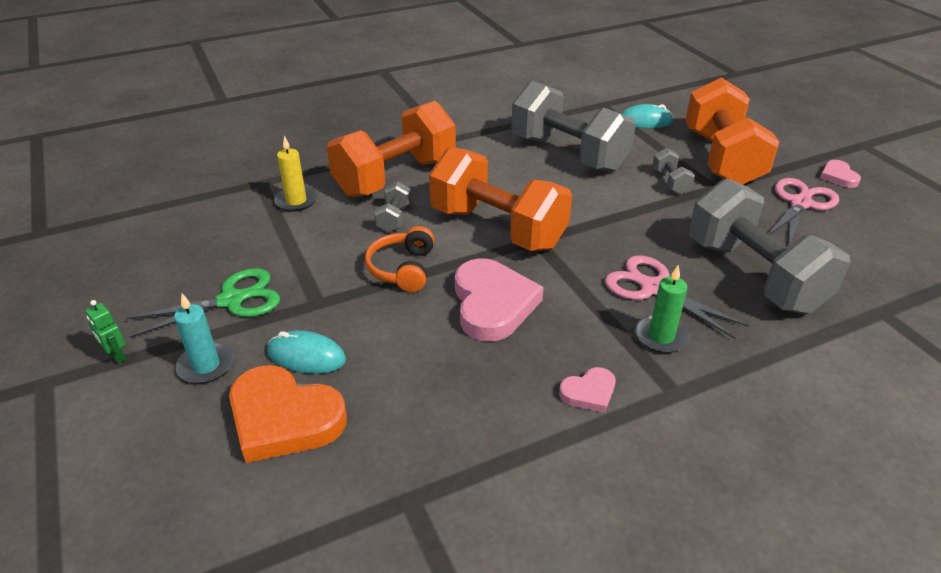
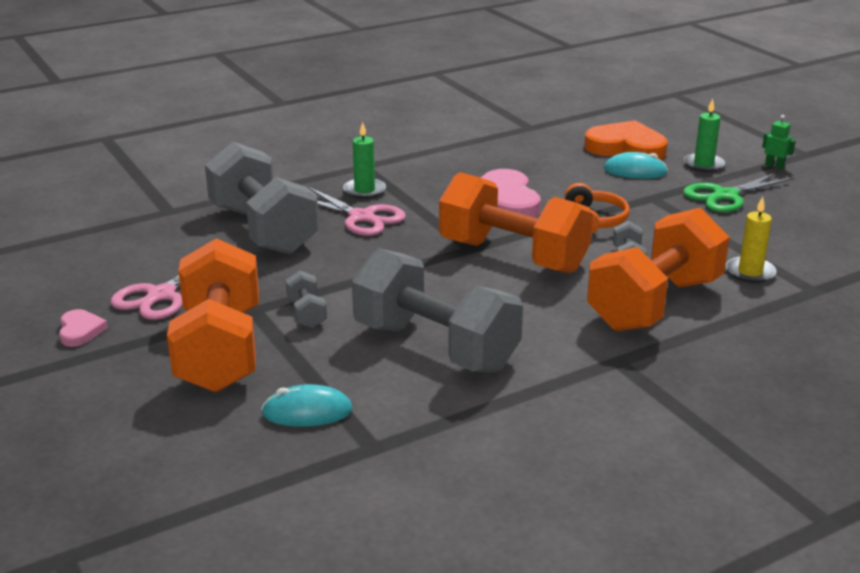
camera: 175 degrees right, 10 degrees down
turquoise candle [174,294,234,384] -> green candle [683,98,725,172]
pink heart [559,367,615,413] -> none

